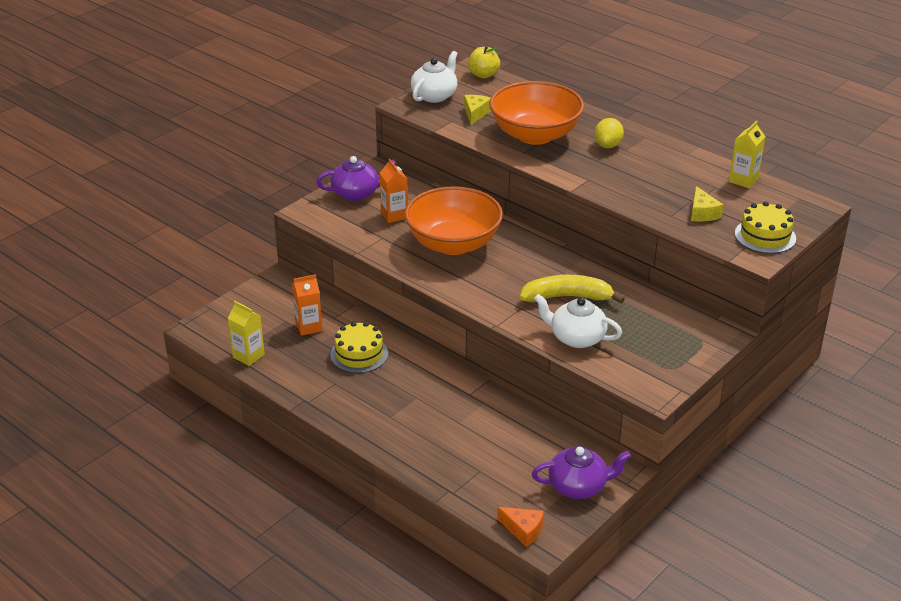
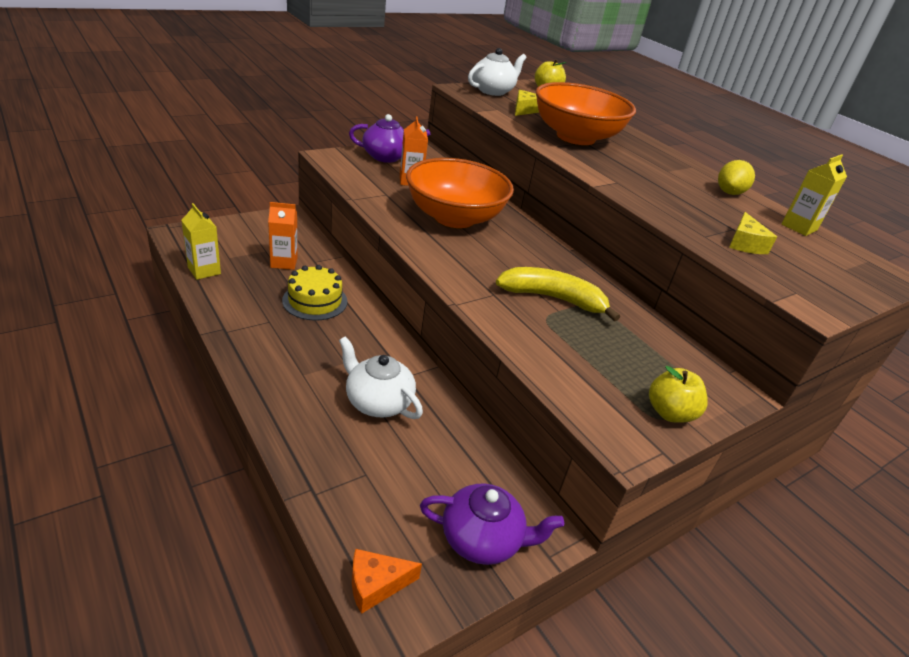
camera: 10 degrees right, 0 degrees up
orange cheese [497,507,544,547] -> orange cheese turned 120 degrees clockwise [352,549,422,614]
white teapot [534,294,622,348] -> white teapot moved to [339,336,423,419]
yellow lemon [594,118,624,148] -> yellow lemon moved to [718,160,755,195]
yellow cake [735,201,796,254] -> none
none -> yellow apple [649,366,708,423]

